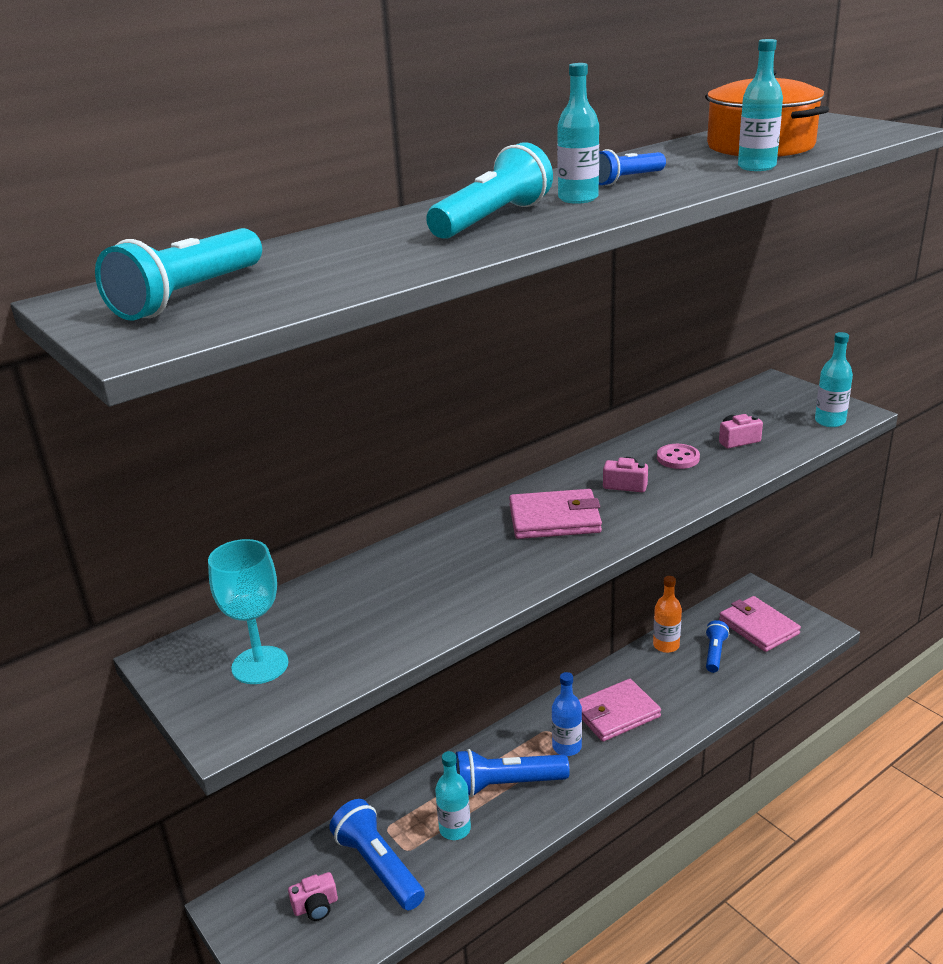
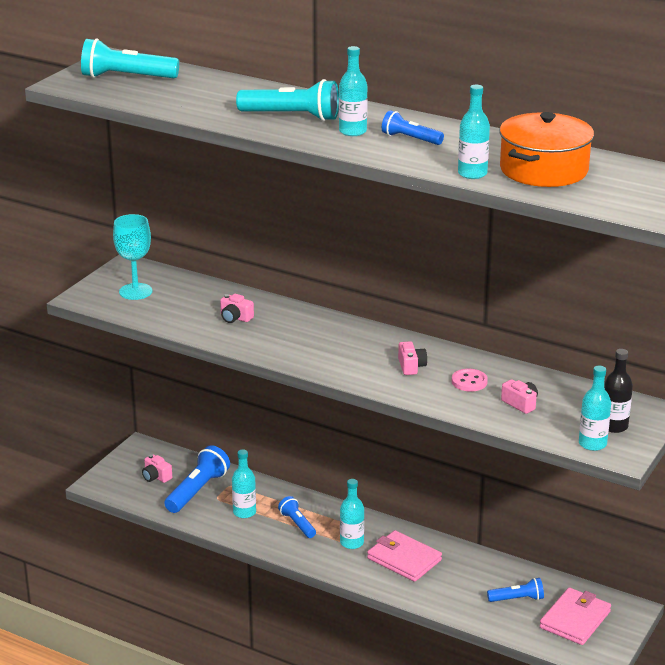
camera: 65 degrees right, 0 degrees up
blue flashlight [456,749,570,797] -> blue flashlight [278,496,316,538], size x0.60
pink wallet [509,489,602,539] -> none
blue bottle [552,672,582,756] -> turquoise bottle [340,479,364,549]
orange bottle [653,576,682,653] -> none
none -> pink camera [220,294,254,323]
none -> black bottle [604,349,633,433]

